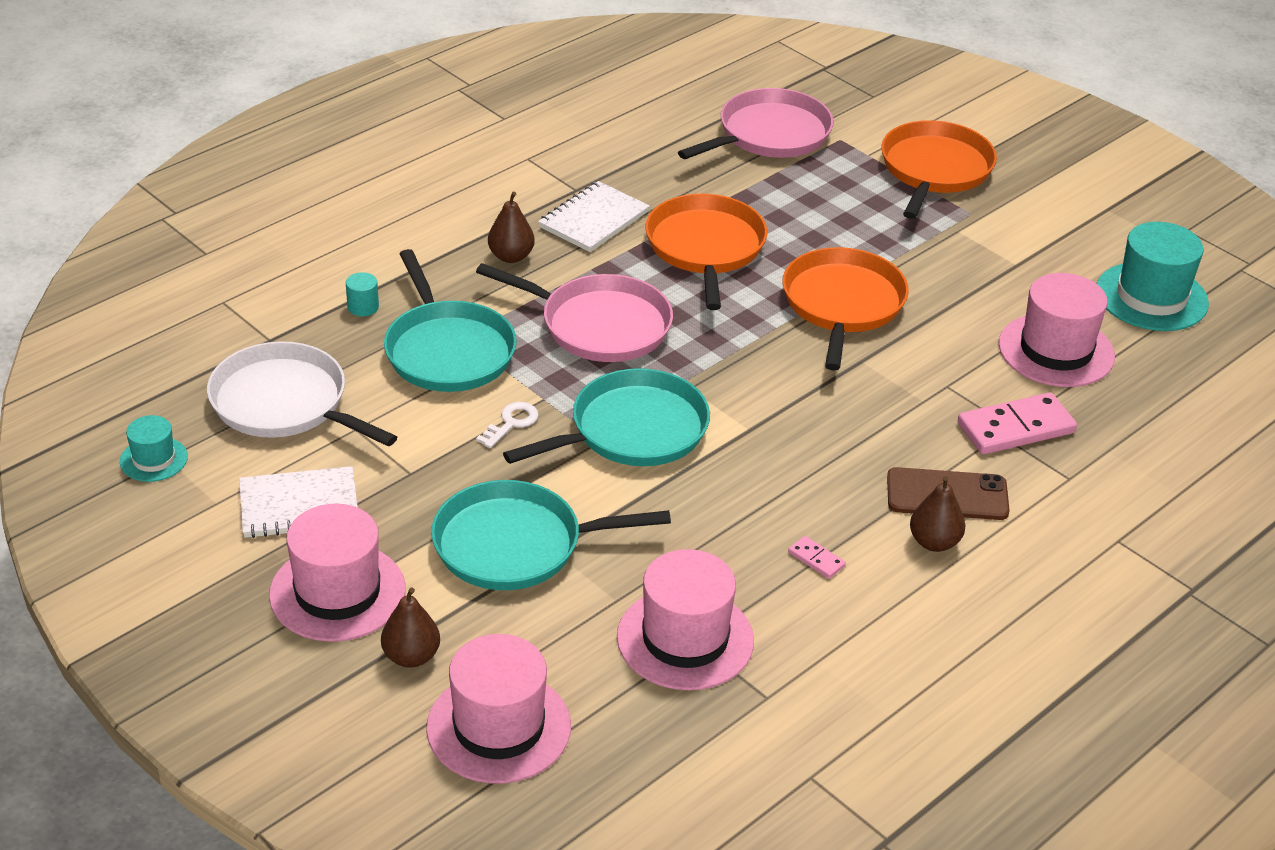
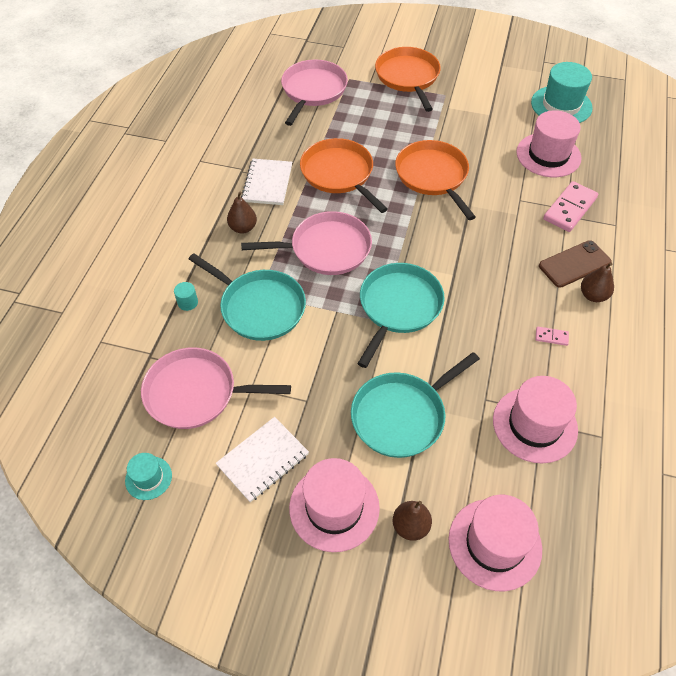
camera: 30 degrees left, 15 degrees up
white pan [207,341,397,446] -> pink pan [141,347,291,429]
white key [476,402,539,448] -> none

